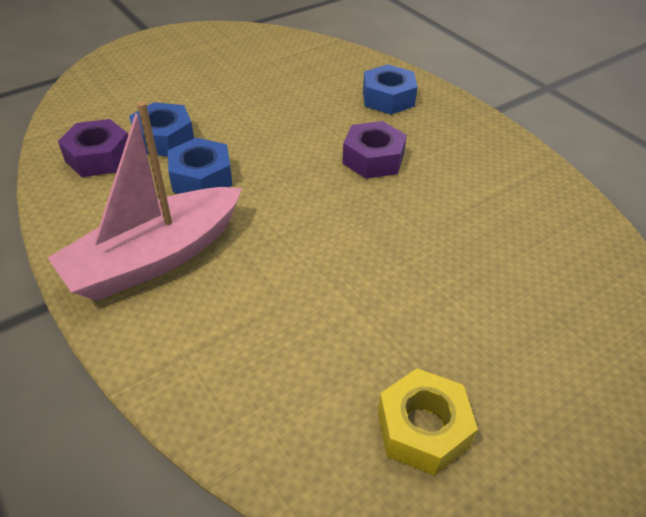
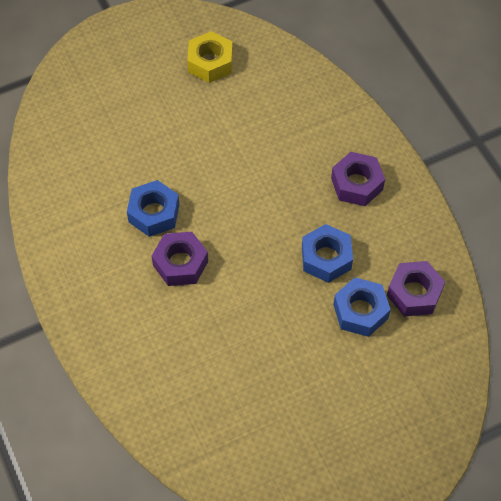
camera: 170 degrees left, 15 degrees up
pink boat [48,101,242,301] -> purple nut [331,152,385,206]
blue nut [363,64,418,115] -> blue nut moved to [127,180,179,237]

